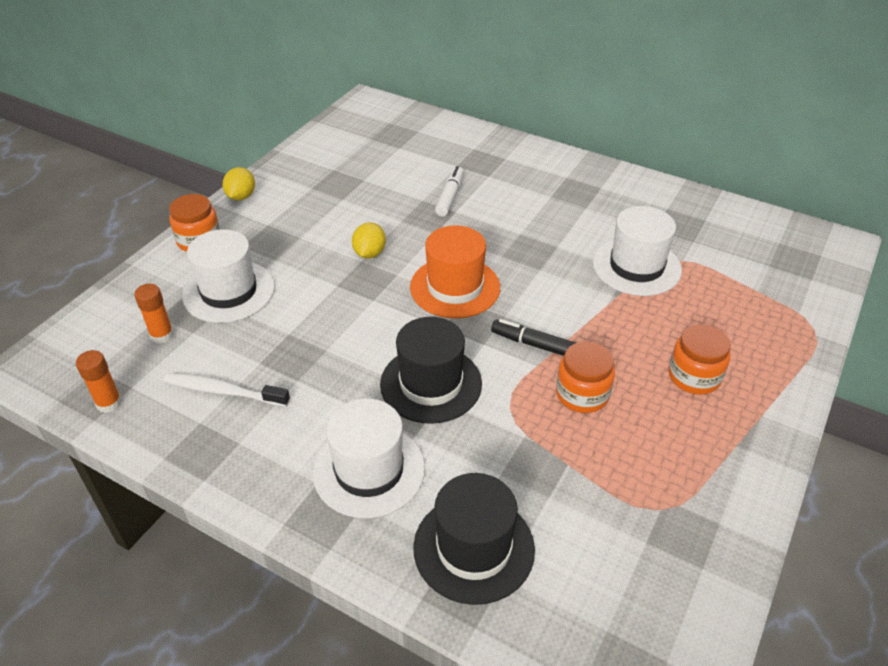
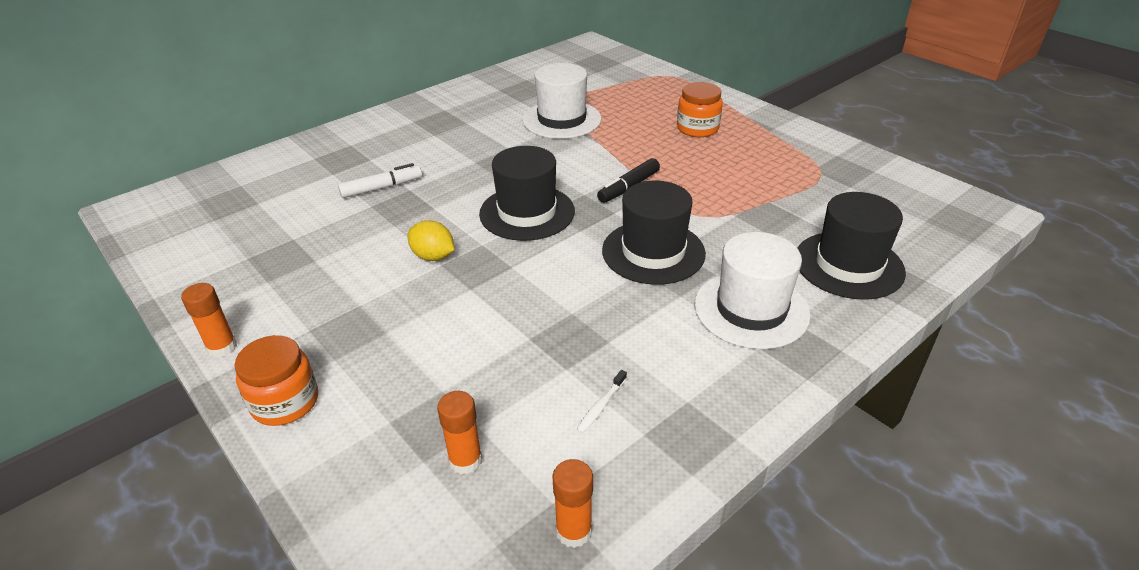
camera: 70 degrees left, 5 degrees down
white toothbrush [163,373,290,407] -> white toothbrush [576,370,627,434], size x0.51
white hat [182,229,275,323] -> none
yellow lemon [223,167,255,200] -> orange glue stick [181,283,237,358]
orange hat [410,225,500,318] -> black hat [479,146,575,241]
white marker [435,166,464,216] -> white marker turned 120 degrees clockwise [338,163,422,198]
orange jar [556,341,615,413] -> none

